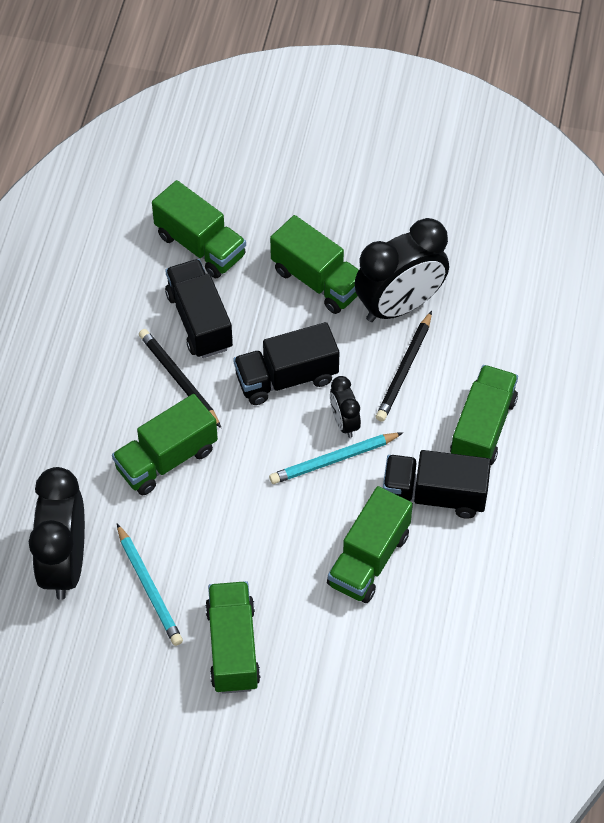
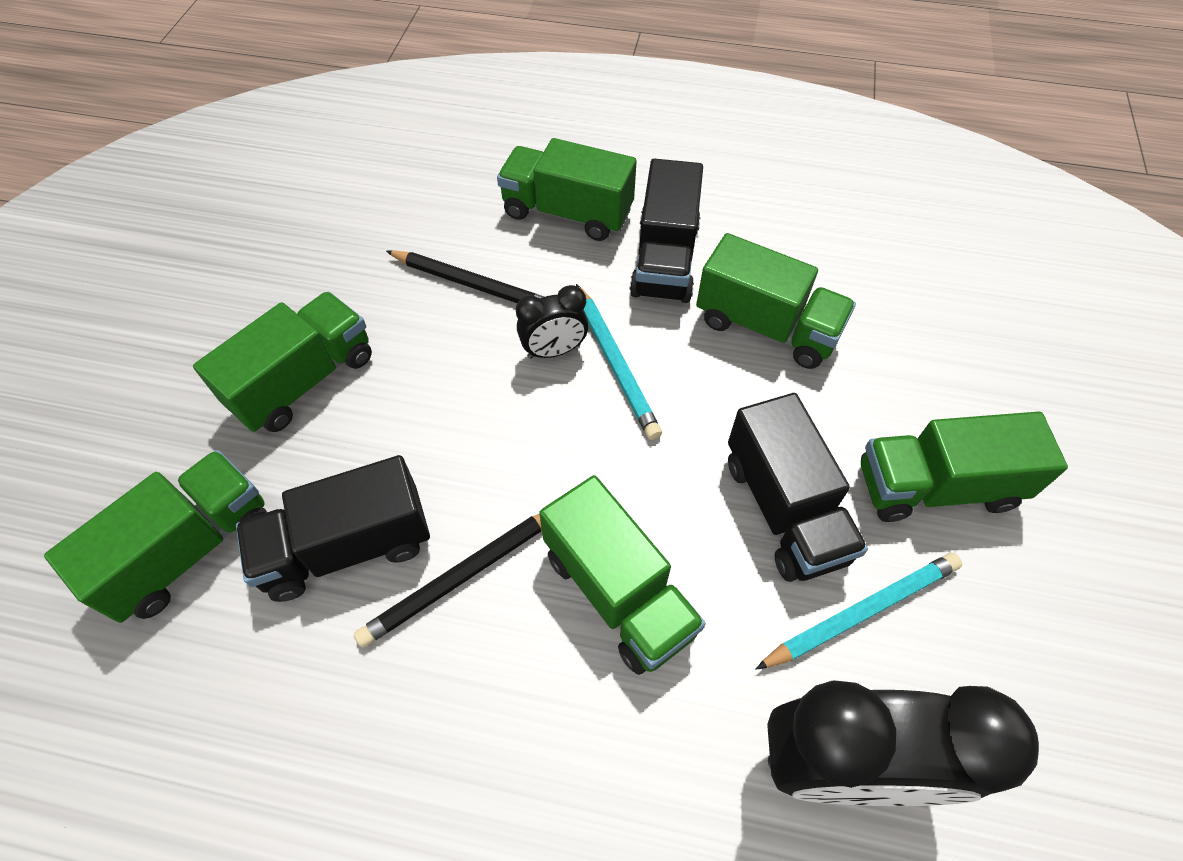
camera: 90 degrees left, 0 degrees up
black truck [233,322,339,405] -> black truck moved to [728,393,868,582]
black clock [355,218,449,322] -> none

